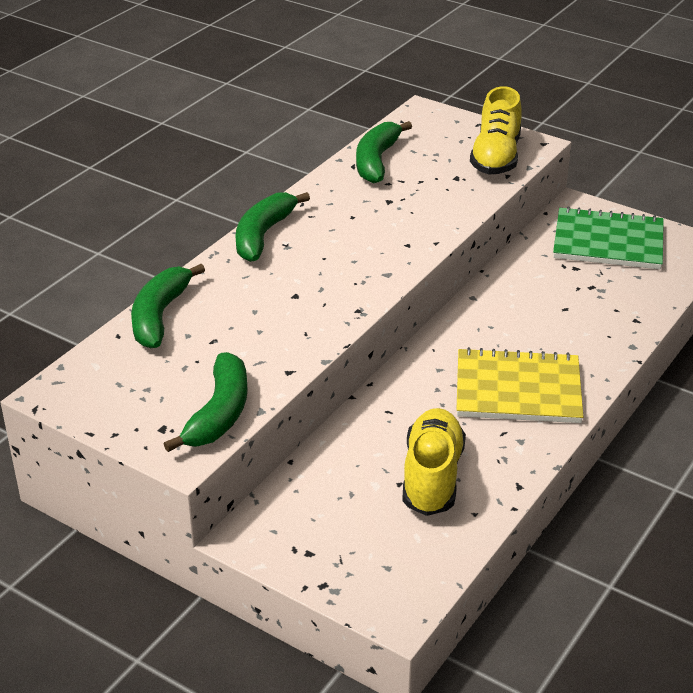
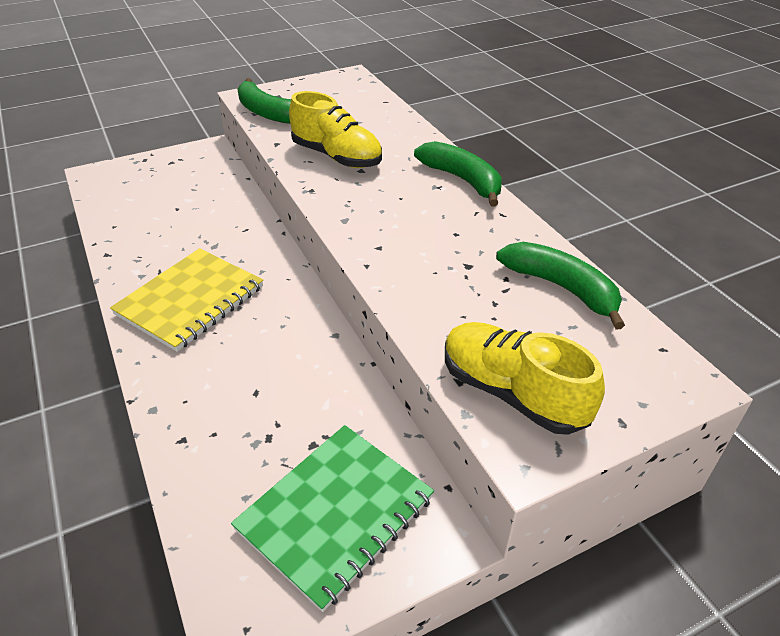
camera: 120 degrees right, 5 degrees up
green banana [131,264,205,348] -> none
yellow shoe [402,408,466,516] -> yellow shoe moved to [289,91,382,168]

